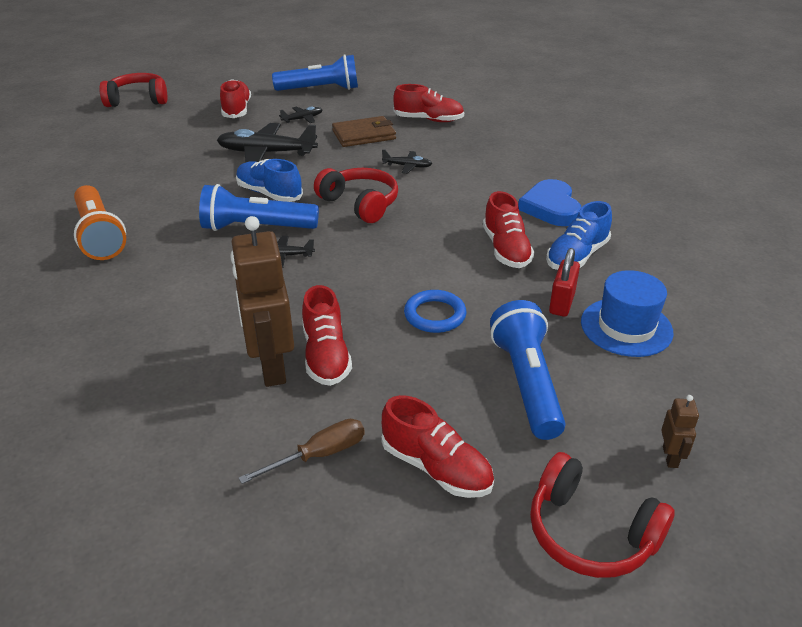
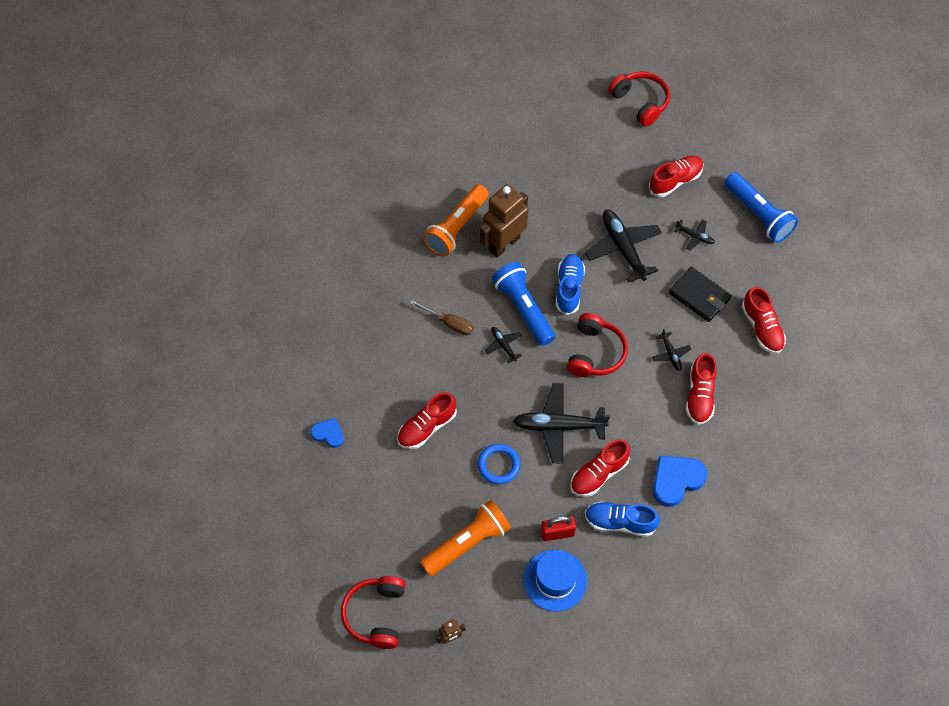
camera: 60 degrees right, 25 degrees up
brown robot [230,216,294,387] -> brown robot moved to [479,184,528,258]
brown screwdriver [239,419,365,484] -> brown screwdriver moved to [410,300,474,335]
brown wallet [332,116,396,147] -> black wallet [669,267,731,322]
red shoe [382,395,494,498] -> red shoe moved to [686,353,717,425]
blue flashlight [490,300,566,440] -> orange flashlight [420,500,511,576]
none -> blue heart [311,418,344,448]
none -> black plane [513,383,610,464]

